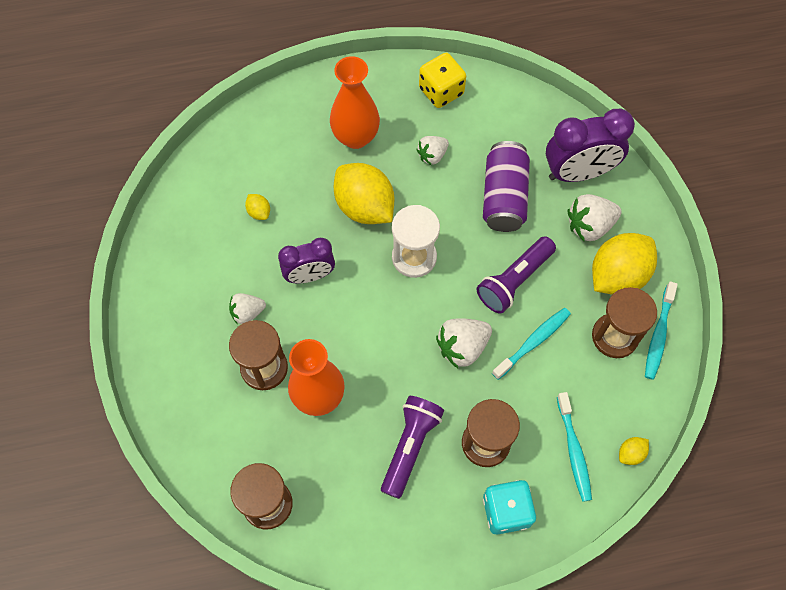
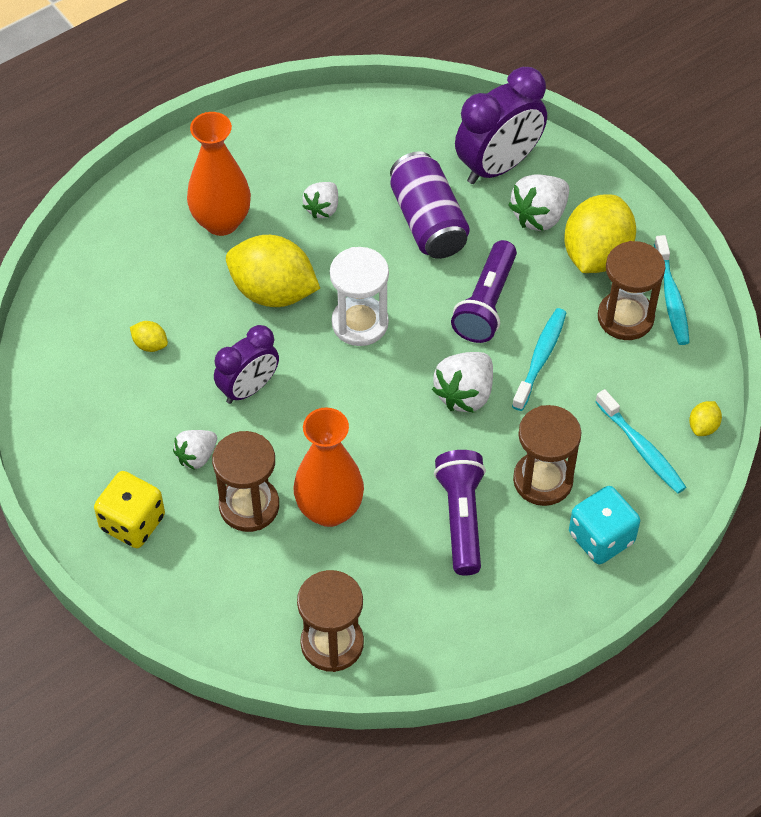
camera: 25 degrees left, 10 degrees down
yellow dice [419,53,466,108] -> yellow dice moved to [94,471,165,548]

